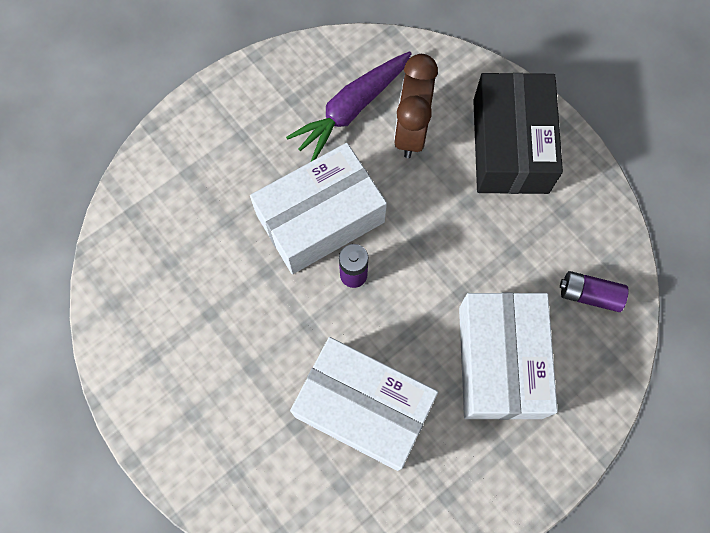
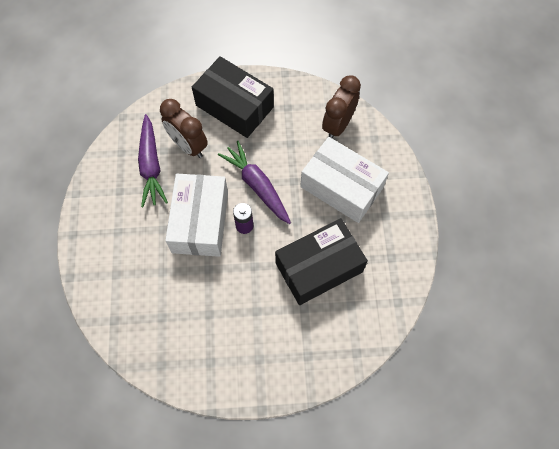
camera: 55 degrees left, 5 degrees down
white box [290,337,438,471] -> black box [275,218,368,305]
purple battery [560,271,629,312] -> brown clock [322,75,361,138]
none -> purple carrot [218,141,291,224]

